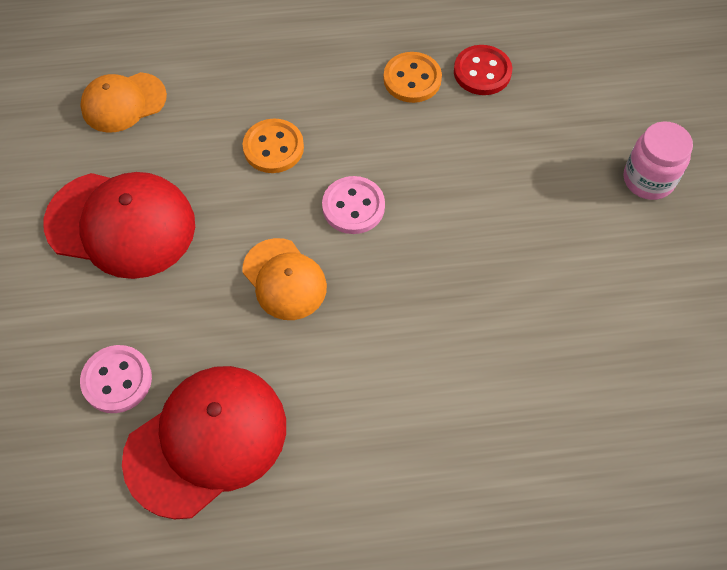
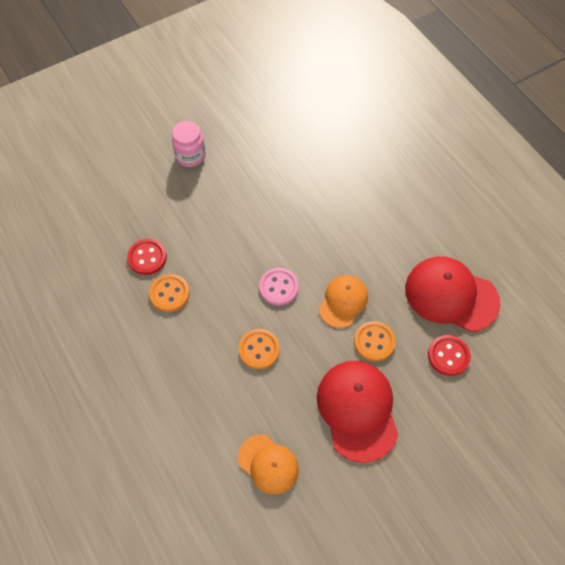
camera: 115 degrees left, 0 degrees up
pink button [80,345,152,413] -> red button [428,335,471,376]
none -> orange button [354,321,395,361]

